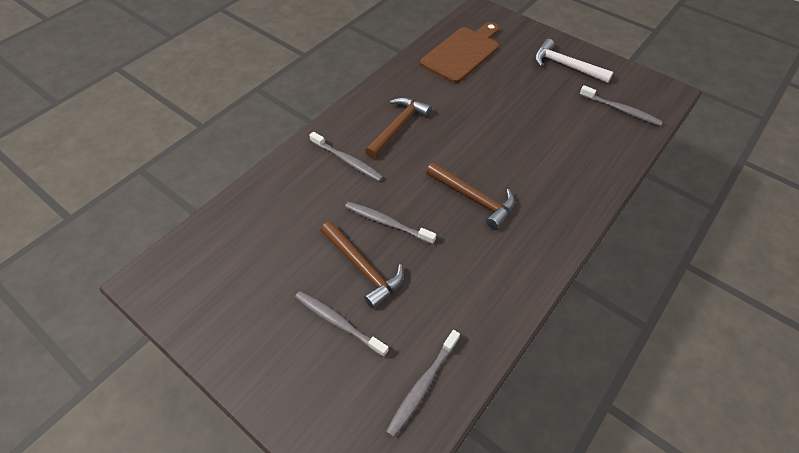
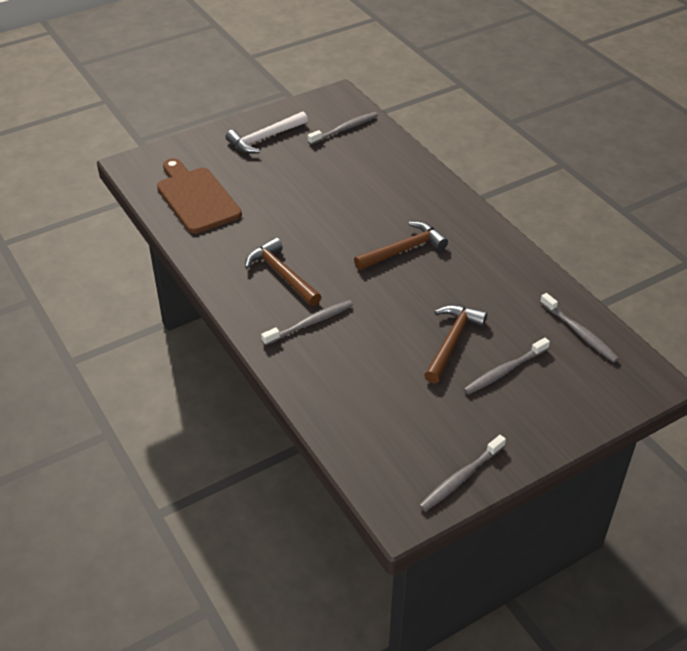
camera: 70 degrees left, 10 degrees down
brown hammer [320,221,404,309] -> brown hammer turned 45 degrees counterclockwise [424,305,487,383]
grey toothbrush [345,202,436,245] -> grey toothbrush moved to [419,435,506,511]

